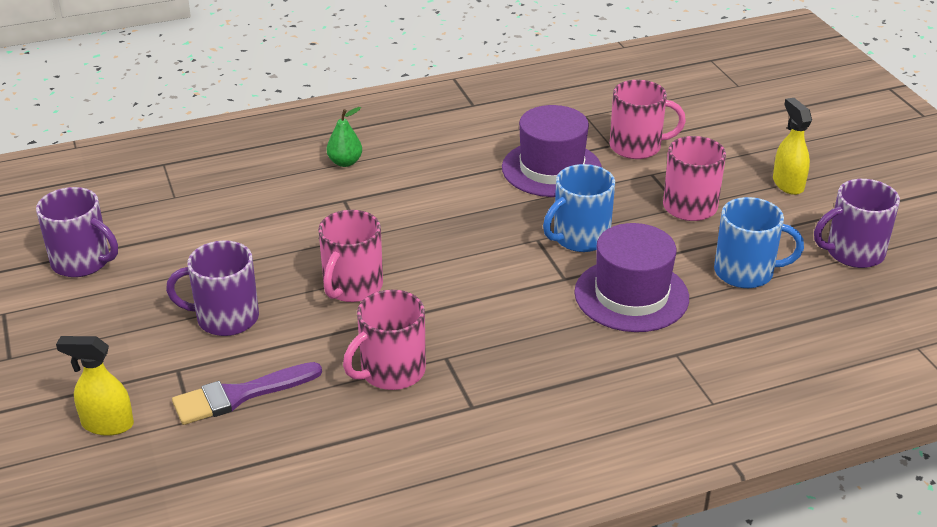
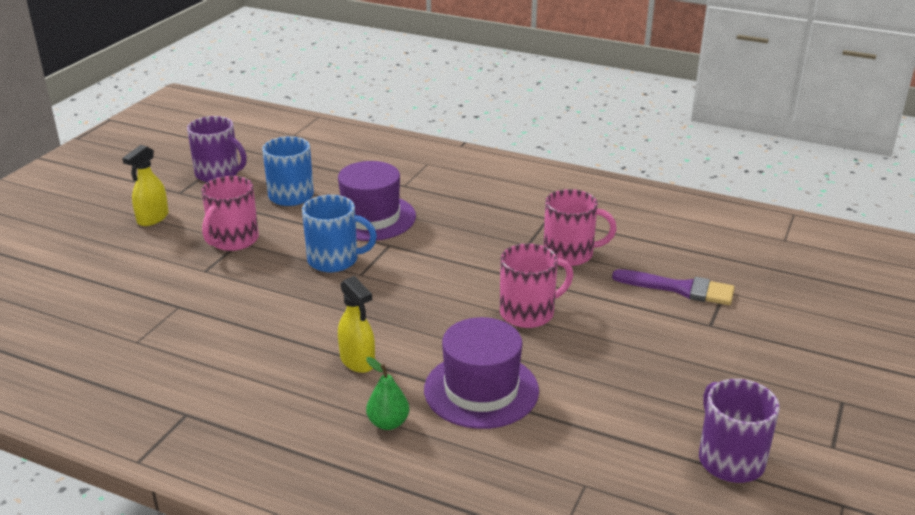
camera: 135 degrees left, 5 degrees down
yellow spray bottle [56,336,134,436] -> yellow spray bottle moved to [338,276,375,373]
purple mug [166,240,259,336] -> none
purple hat [502,105,602,197] -> purple hat moved to [424,317,539,429]
pink mug [610,80,686,159] -> none

